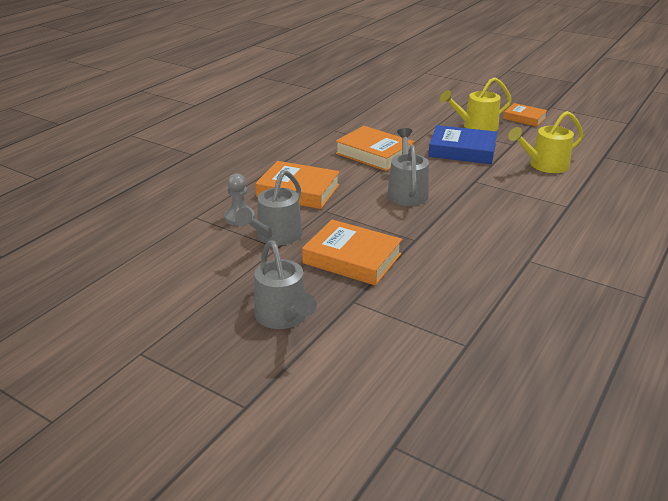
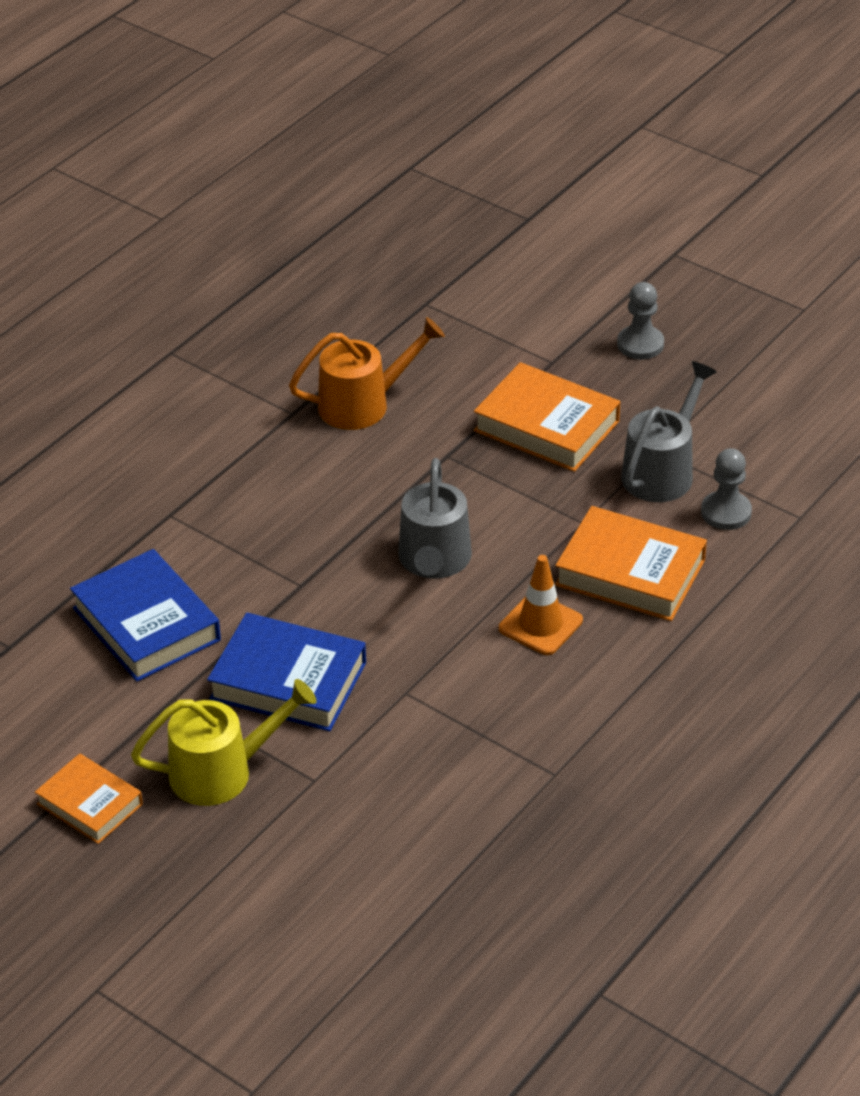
camera: 175 degrees left, 10 degrees up
grey watering can [254,240,317,329] -> grey pawn [617,282,664,359]
orange book [336,126,414,171] -> none
yellow watering can [508,111,584,173] -> blue book [70,549,221,682]
none -> orange watering can [289,317,445,430]
none -> orange traffic cone [499,555,583,655]

